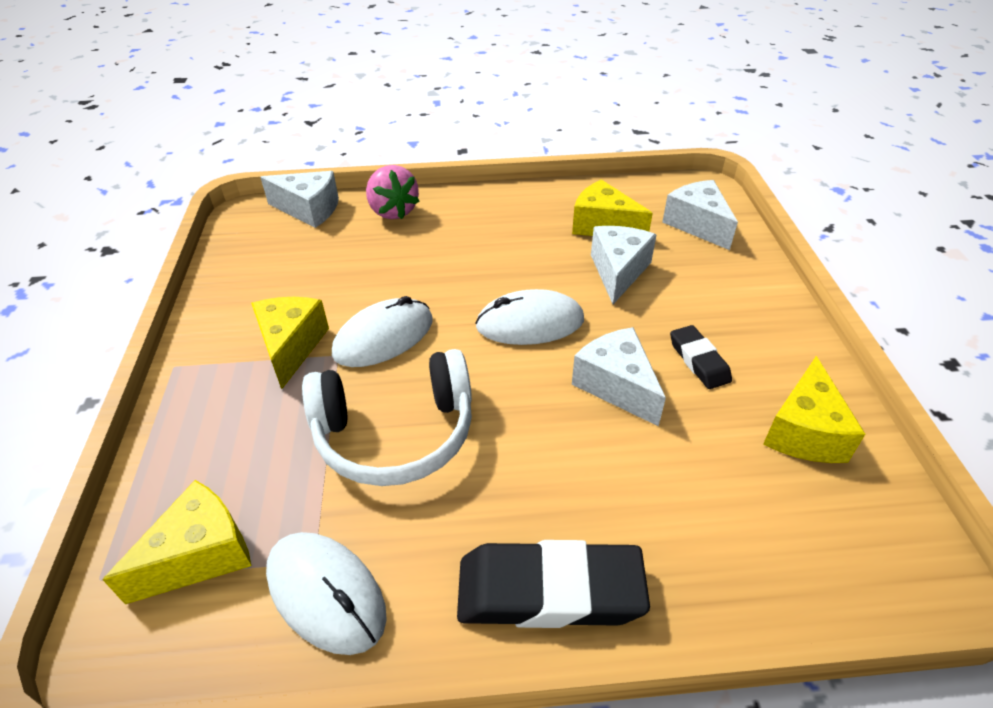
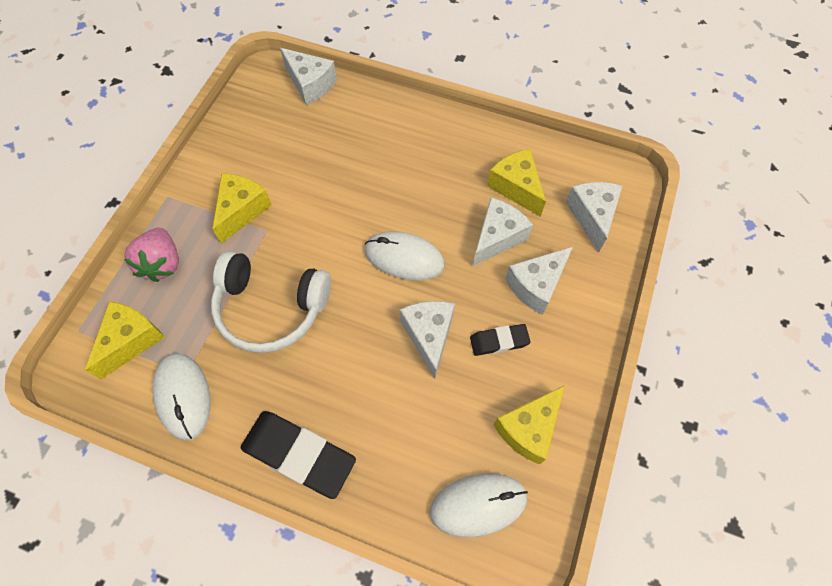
camera: 25 degrees right, 20 degrees up
yellow cheese [102,480,251,604] -> yellow cheese turned 45 degrees counterclockwise [85,301,165,379]
white mouse [332,296,432,367] -> white mouse moved to [430,474,528,537]
pink strawberry [366,165,419,219] -> pink strawberry moved to [124,228,179,282]
black eraser [670,325,732,389] -> black eraser turned 75 degrees clockwise [470,324,531,356]
none -> white cheese [505,247,573,315]

